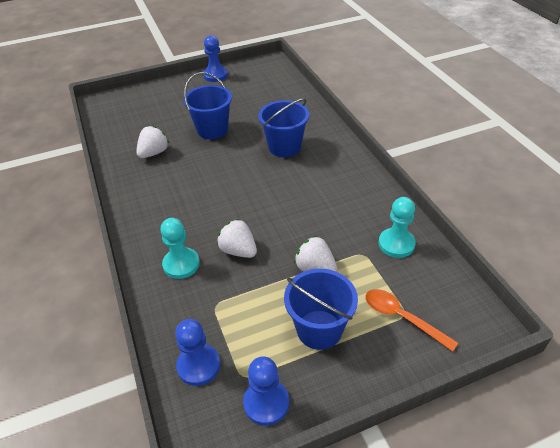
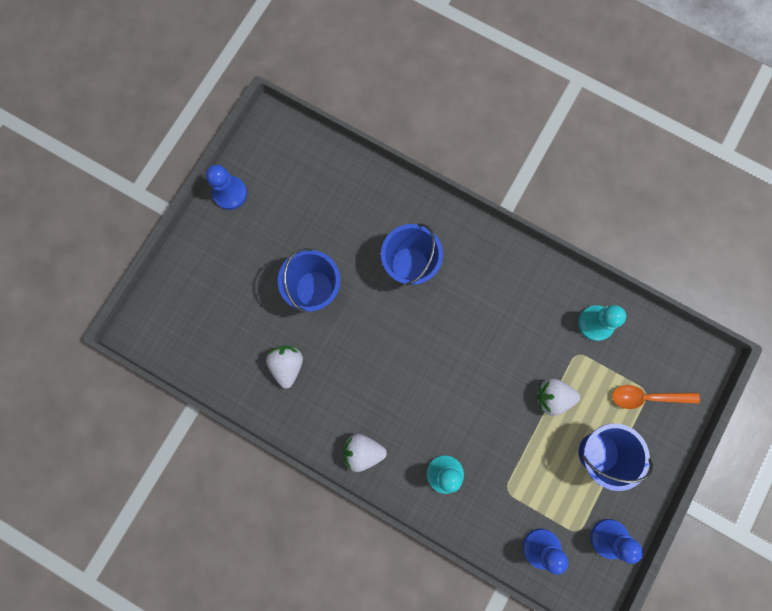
camera: 40 degrees left, 35 degrees up
white strawberry [217,219,257,258] -> white strawberry moved to [343,434,387,472]

